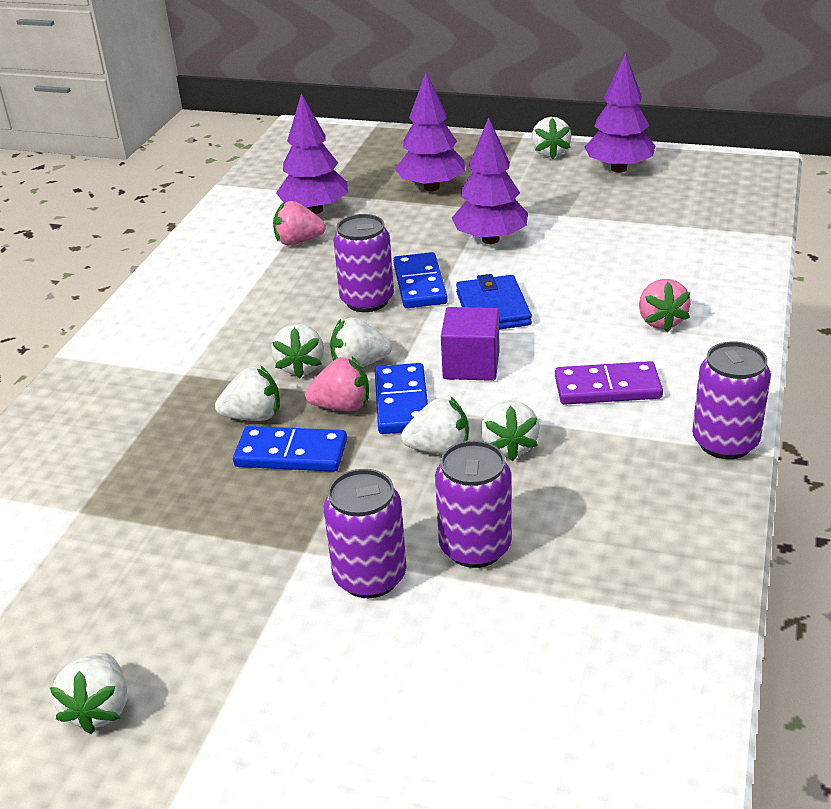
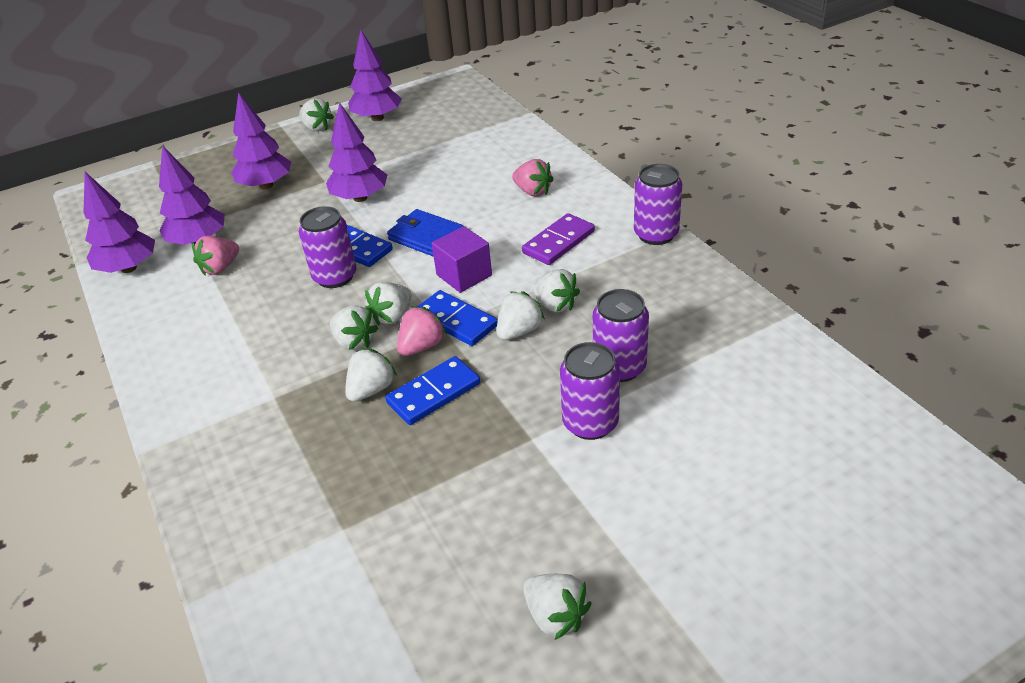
camera: 45 degrees left, 5 degrees up
none -> purple tree [84,172,155,273]

